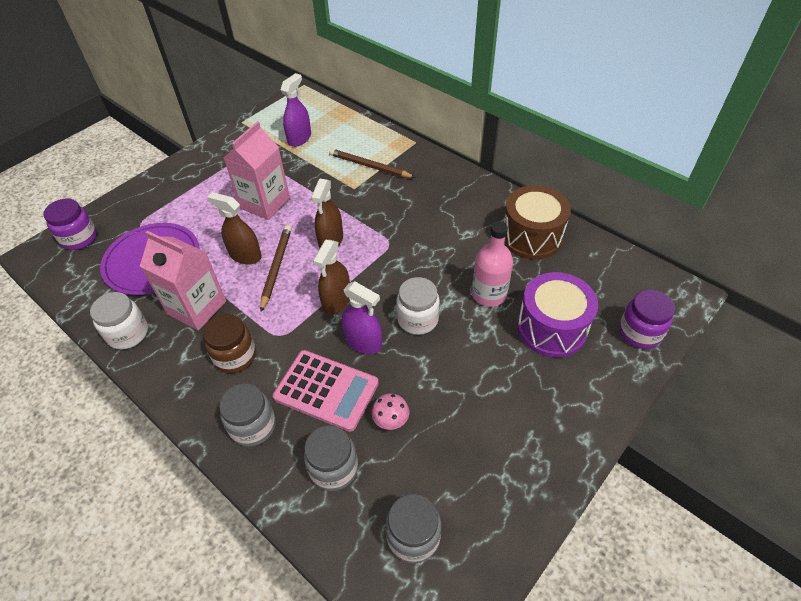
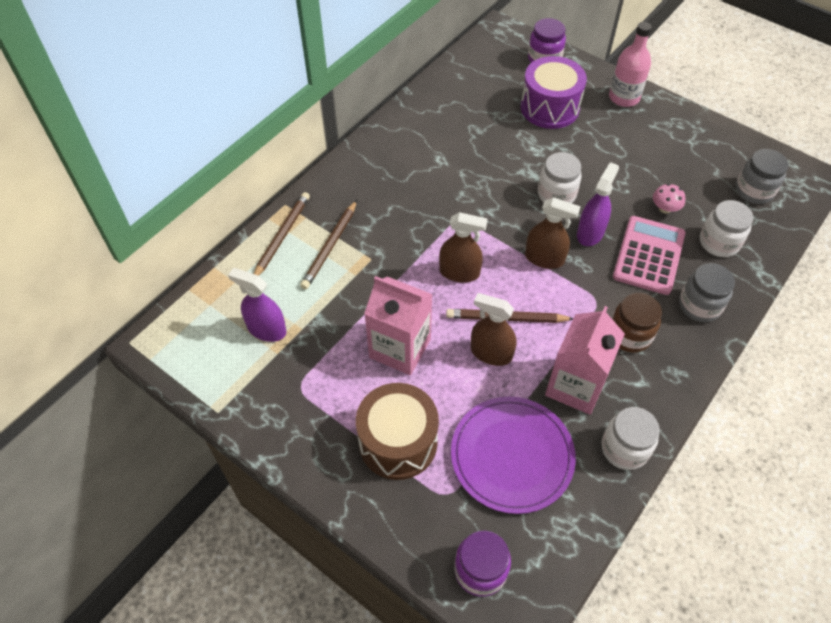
camera: 95 degrees left, 5 degrees up
brown spray bottle [207,192,262,264] -> brown spray bottle turned 90 degrees clockwise [471,293,517,366]
grey jar [304,425,358,491] -> white jar [700,200,753,257]
pink bottle [472,221,513,307] -> pink bottle moved to [609,22,652,107]
brown drum [503,185,571,259] -> brown drum moved to [356,383,439,480]
none -> brown pencil [254,192,310,276]

